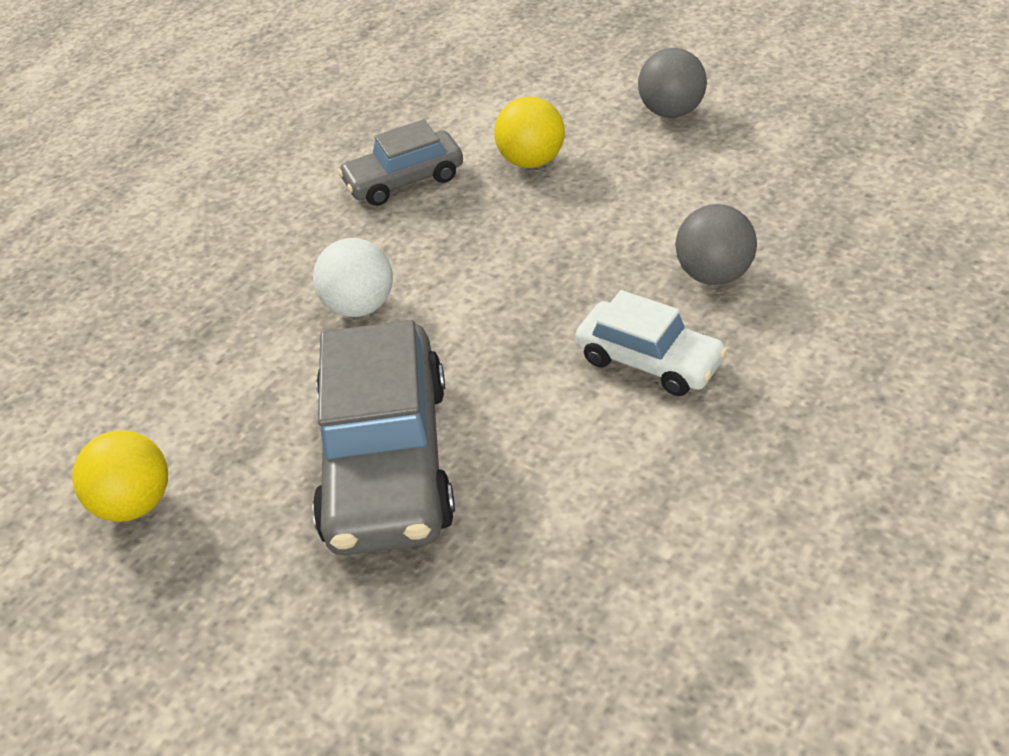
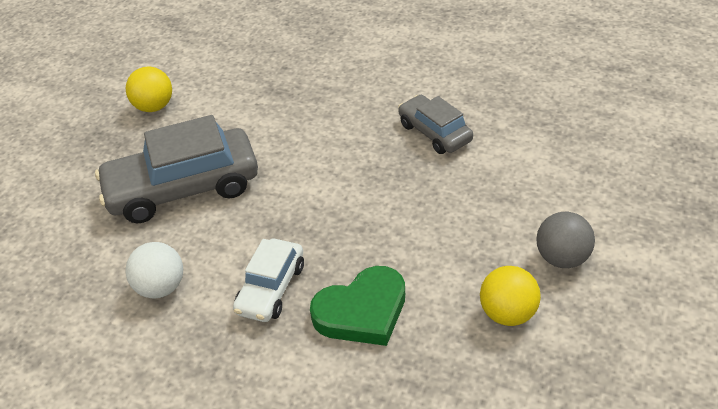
camera: 75 degrees right, 0 degrees up
white ball [313,238,393,317] -> white ball moved to [125,242,183,298]
yellow ball [494,96,565,168] -> yellow ball moved to [480,266,541,326]
grey ball [675,204,757,285] -> green heart [310,266,405,346]

